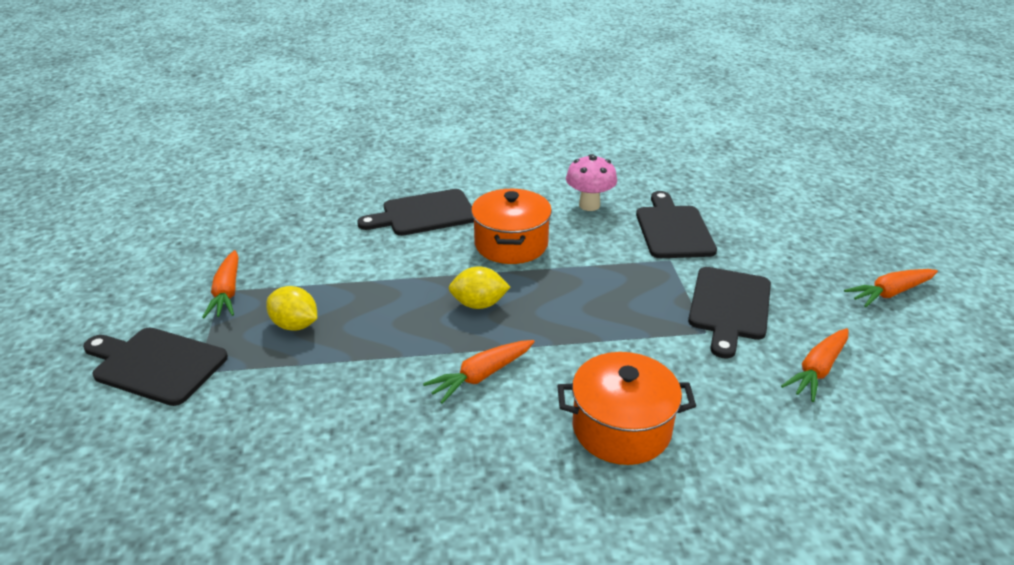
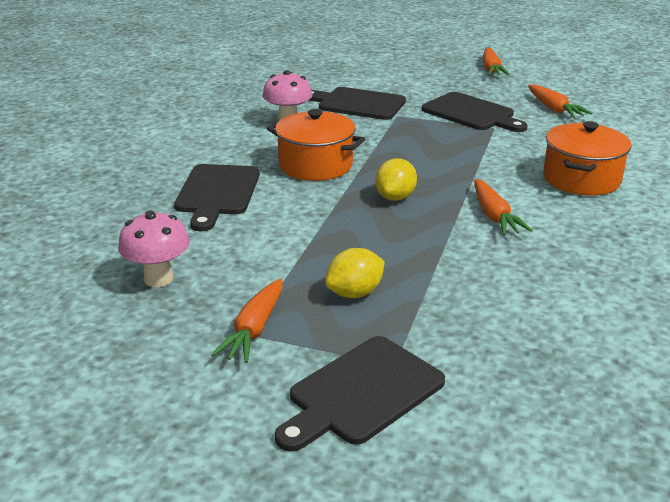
camera: 65 degrees left, 5 degrees down
orange carrot [202,250,239,318] -> orange carrot turned 90 degrees clockwise [211,279,283,363]
none -> pink mushroom [118,210,190,287]

